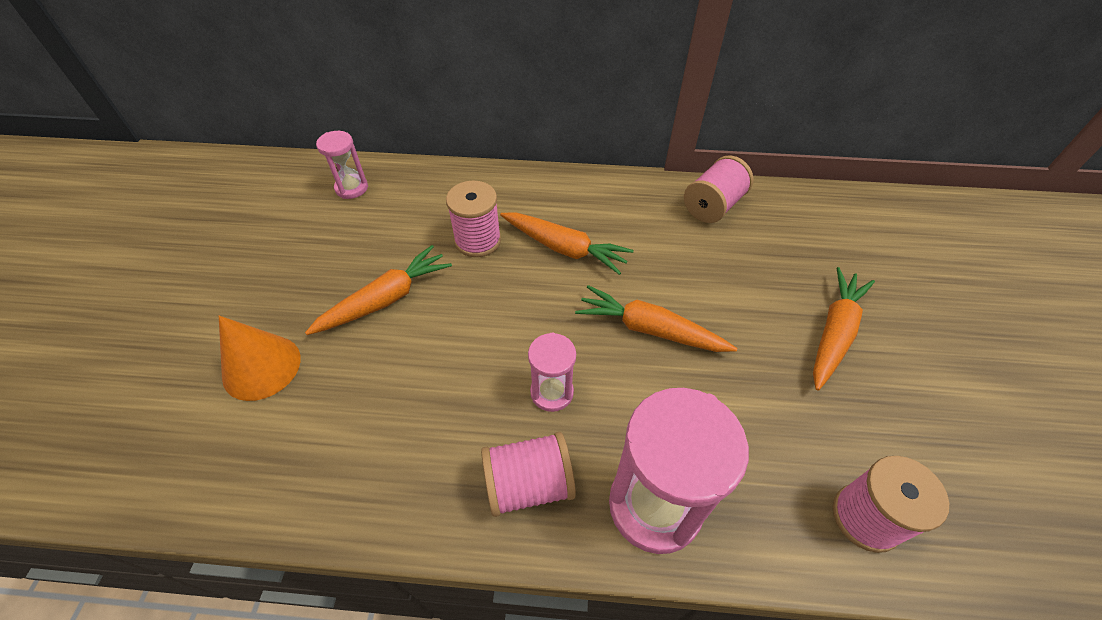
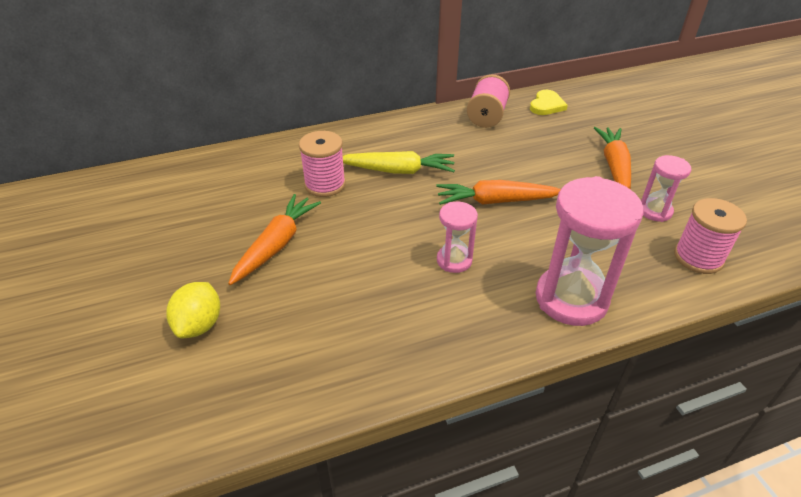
camera: 25 degrees left, 10 degrees down
orange cone [219,316,301,401] -> yellow lemon [166,282,220,338]
pink hourglass [316,131,368,199] -> pink hourglass moved to [641,155,691,222]
pink spool [481,432,576,517] -> none
orange carrot [500,212,634,275] -> yellow carrot [343,151,455,174]
none -> yellow heart [530,90,568,115]

